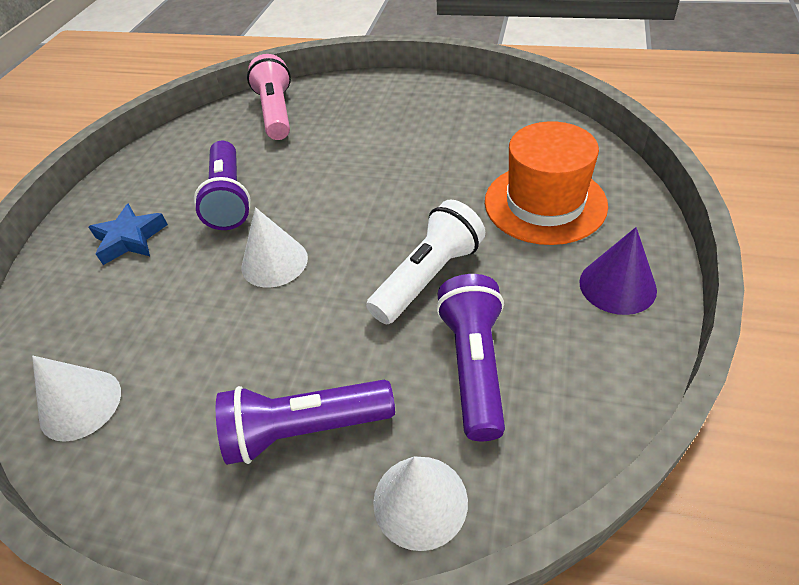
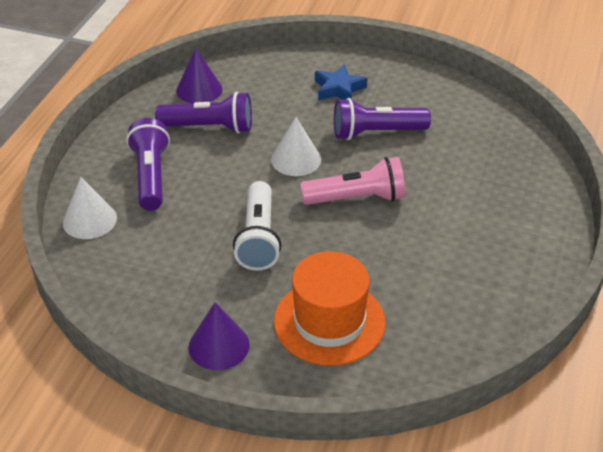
camera: 90 degrees right, 5 degrees down
white cone [32,356,121,442] -> purple cone [176,48,223,103]
pink flashlight [247,54,291,140] -> pink flashlight moved to [300,157,405,205]
white flashlight [366,200,485,324] -> white flashlight turned 45 degrees clockwise [233,181,281,271]
purple flashlight [436,274,505,441] -> purple flashlight moved to [155,92,252,134]

